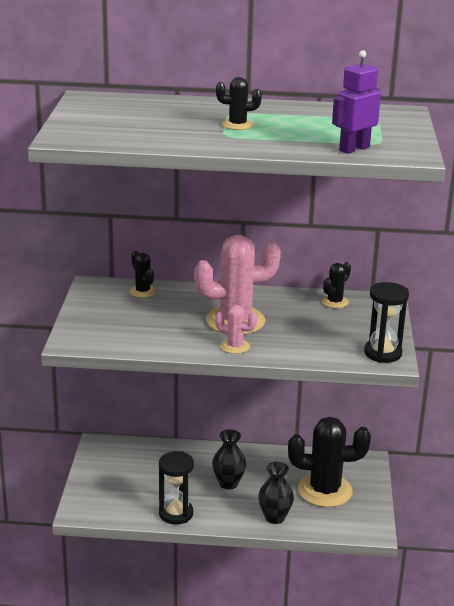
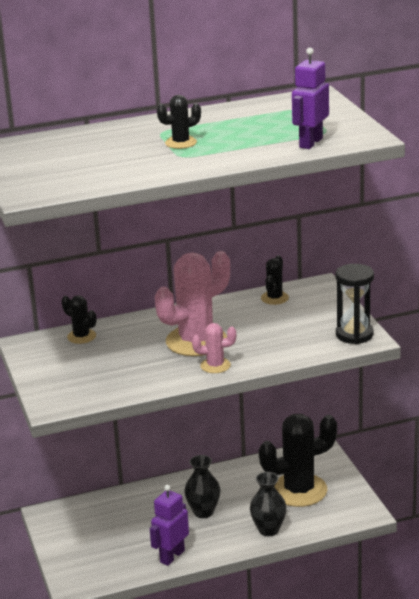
camera: 20 degrees left, 0 degrees up
black hourglass [159,451,194,525] -> purple robot [150,485,189,566]

